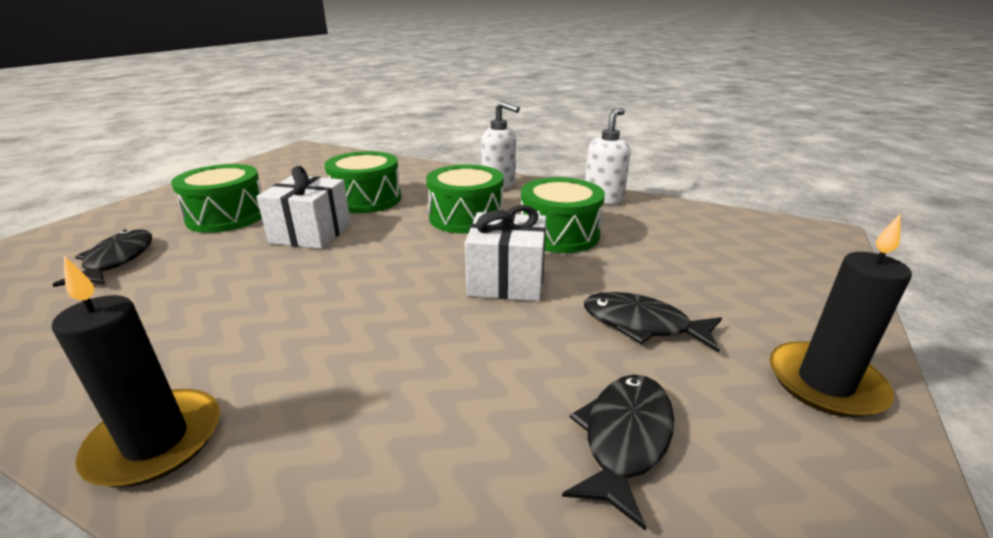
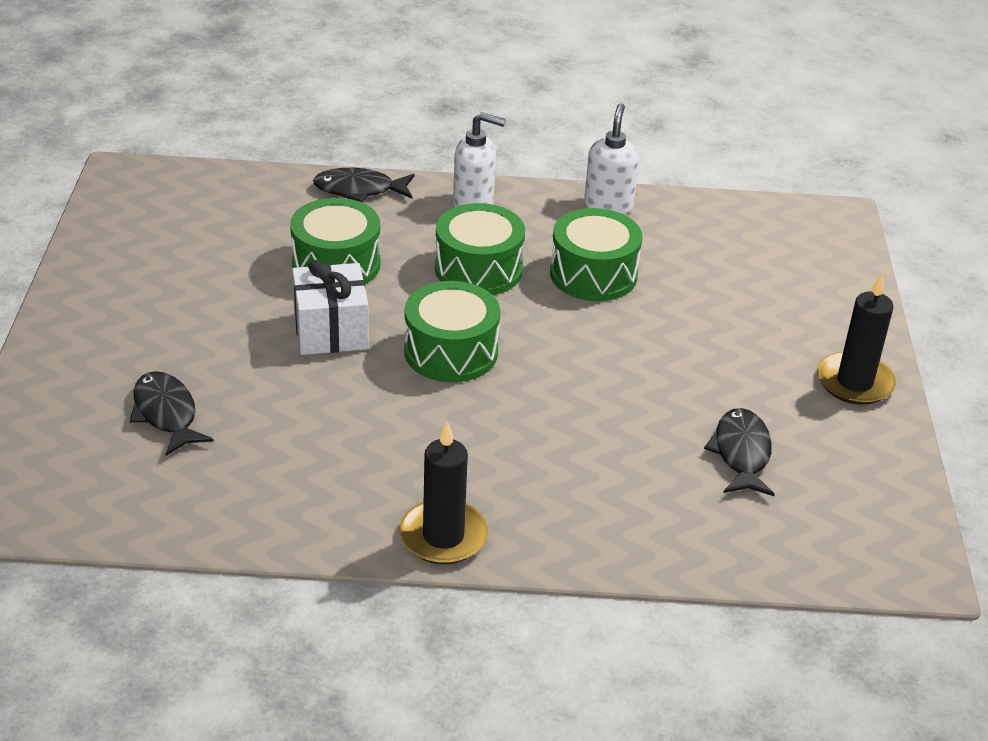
camera: 25 degrees left, 10 degrees up
green drum [171,164,262,233] -> green drum moved to [404,281,500,382]
white gift [465,205,546,301] -> none
black fish [584,292,722,353] -> black fish moved to [313,168,414,202]

